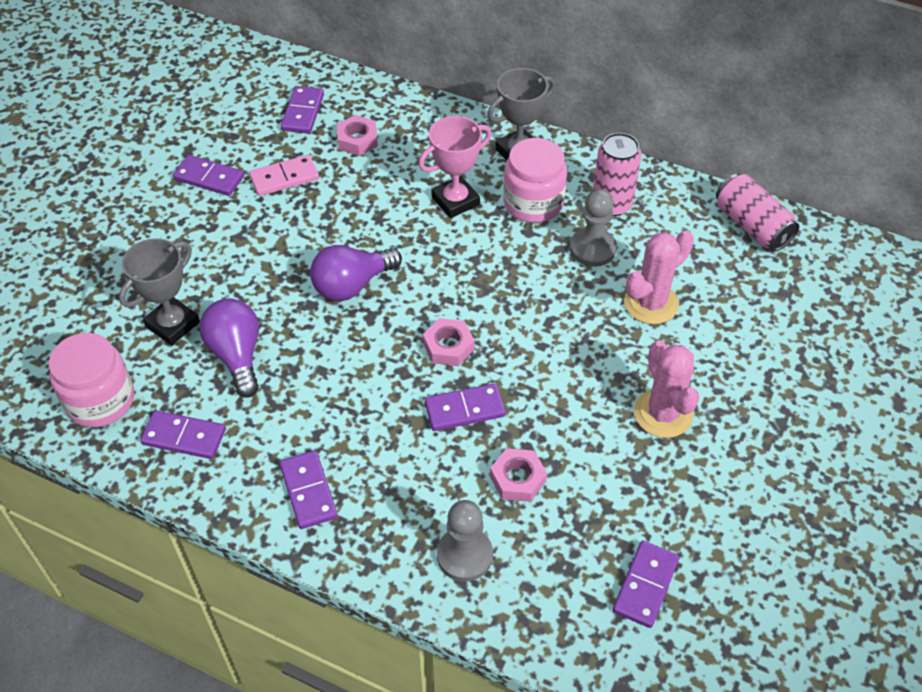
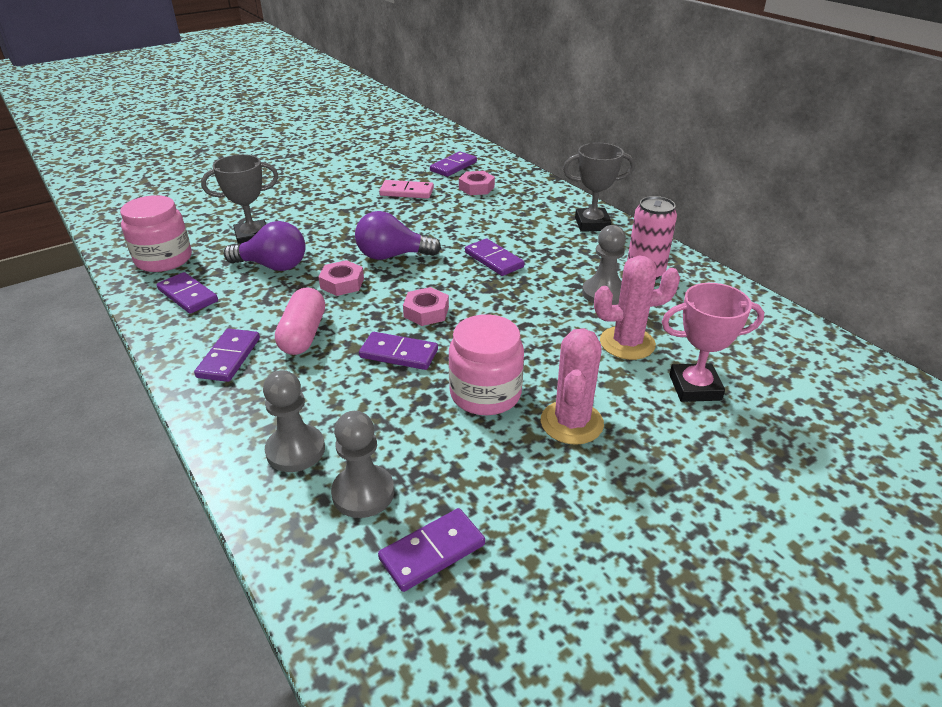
camera: 30 degrees right, 15 degrees down
purple domino [173,155,244,196] -> purple domino moved to [465,238,524,276]
purple light bulb [199,298,259,398] -> purple light bulb turned 90 degrees clockwise [224,221,306,271]
pink trophy [419,116,492,218] -> pink trophy moved to [662,283,764,402]
pink nut [490,448,547,502] -> pink nut moved to [319,260,364,296]
pink jar [503,138,567,223] -> pink jar moved to [448,314,524,415]
pink can [716,174,799,252] -> none
none -> pink capsule [275,287,325,355]
none -> grey pawn [331,411,394,518]

